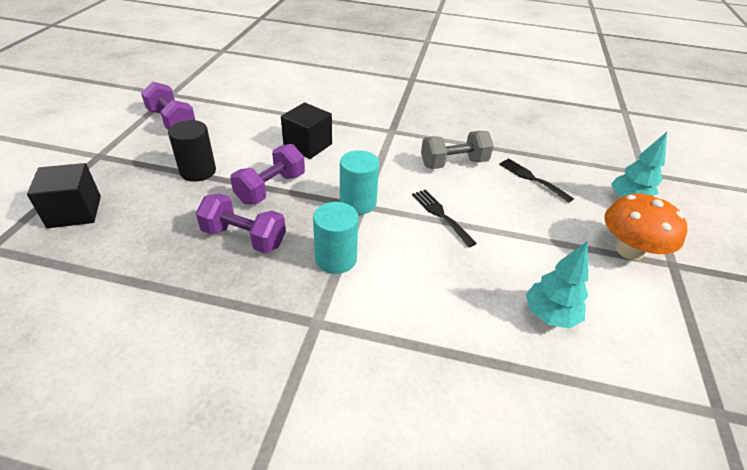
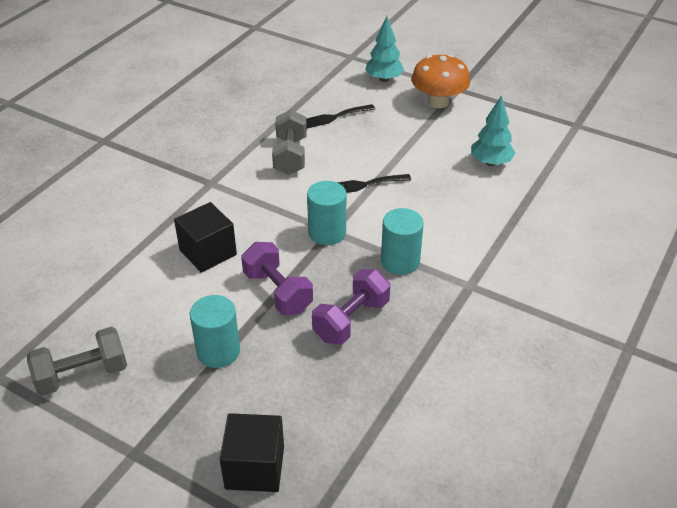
camera: 70 degrees left, 0 degrees up
purple dumbbell [141,82,195,130] -> grey dumbbell [27,327,127,396]
black cylinder [168,120,216,182] -> turquoise cylinder [190,295,240,368]

